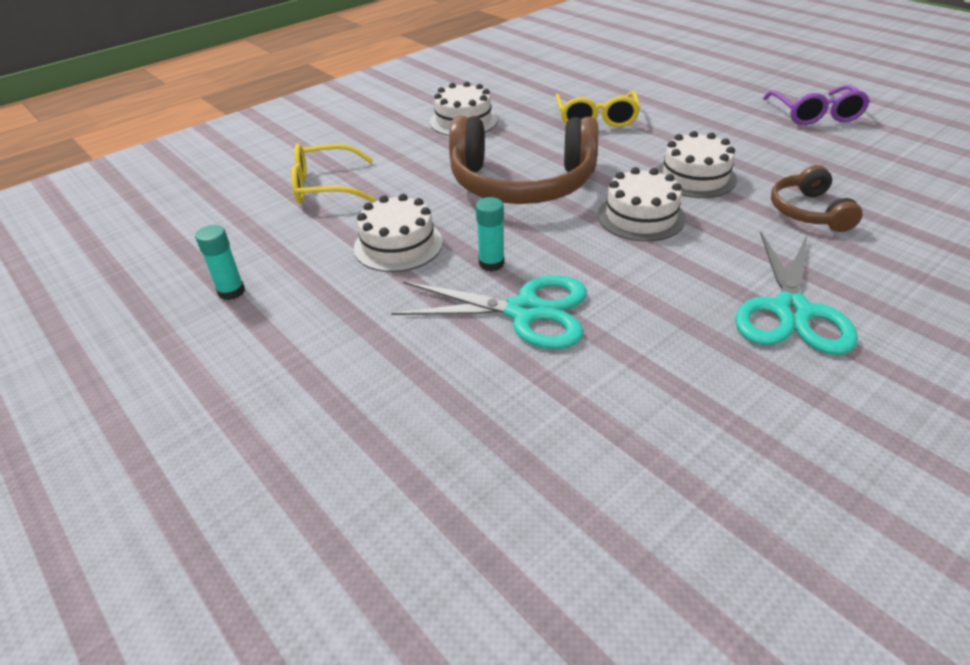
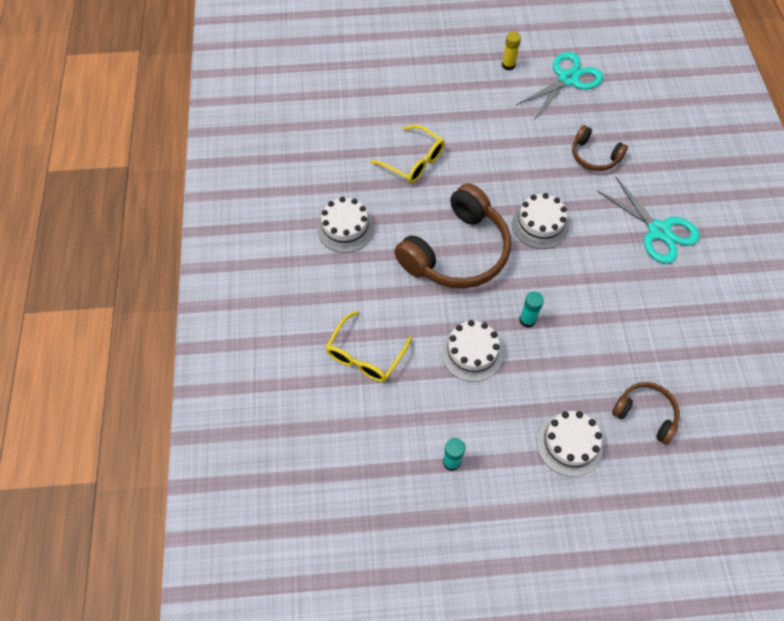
camera: 55 degrees left, 20 degrees up
turquoise scissors [391,275,587,349] -> turquoise scissors moved to [516,52,603,120]
white cake [656,131,737,198] -> white cake moved to [537,411,603,477]
purple glasses [763,85,870,125] -> yellow glue stick [502,32,521,70]
none -> brown headphones [612,382,680,444]

